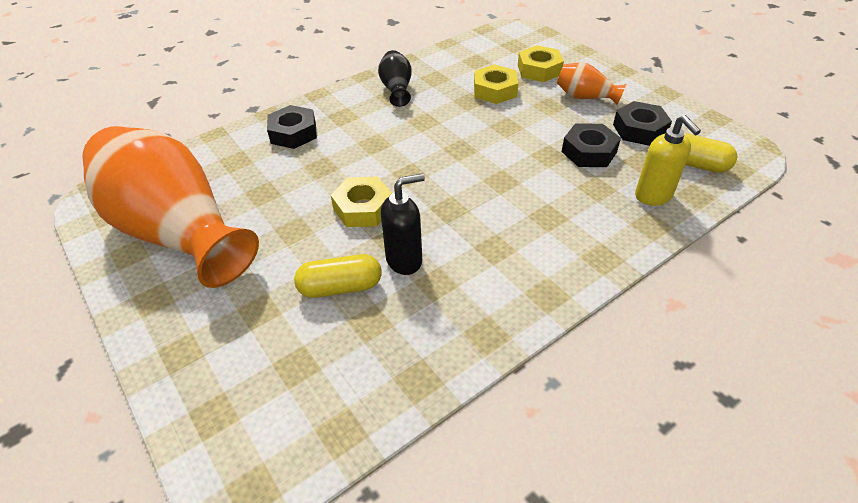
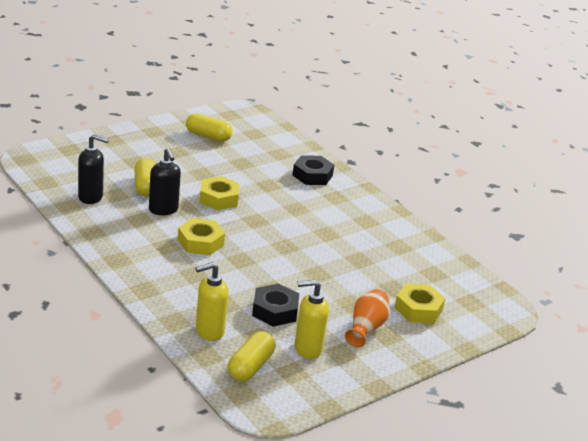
camera: 85 degrees right, 15 degrees down
orange vase [82,126,259,288] -> yellow capsule [186,113,232,142]
black vase [378,50,412,107] -> none
yellow nut [474,65,518,104] -> yellow nut moved to [178,218,225,255]
black nut [613,101,672,146] -> yellow soap dispenser [295,279,329,359]
none -> black soap dispenser [78,134,109,204]

